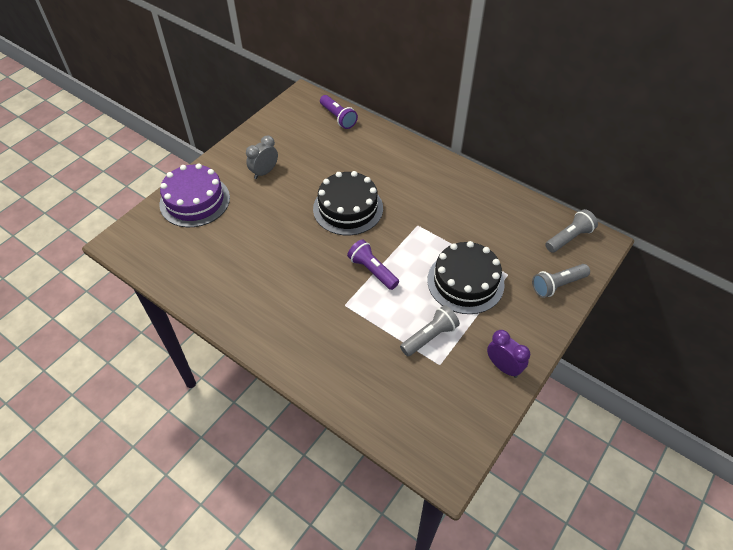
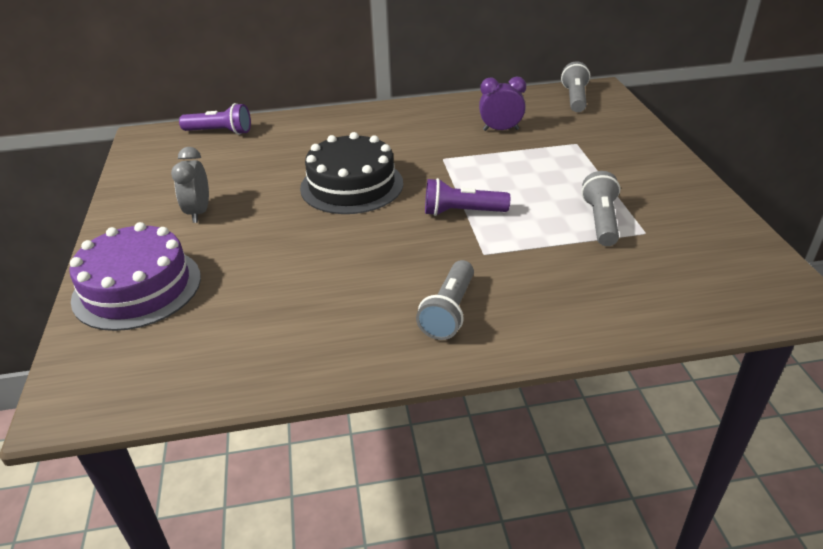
camera: 45 degrees left, 15 degrees down
black cake [427,241,505,314] -> none
purple clock [487,330,530,378] -> purple clock moved to [479,77,526,131]
grey flashlight [532,264,590,298] -> grey flashlight moved to [416,260,474,340]

